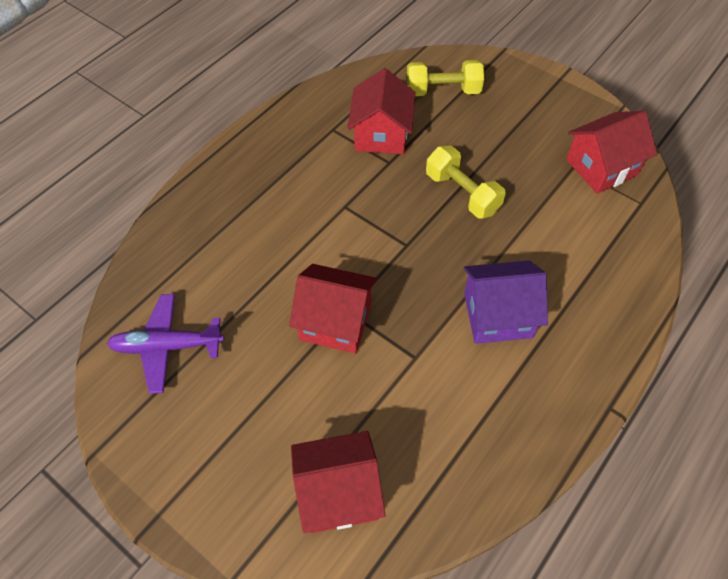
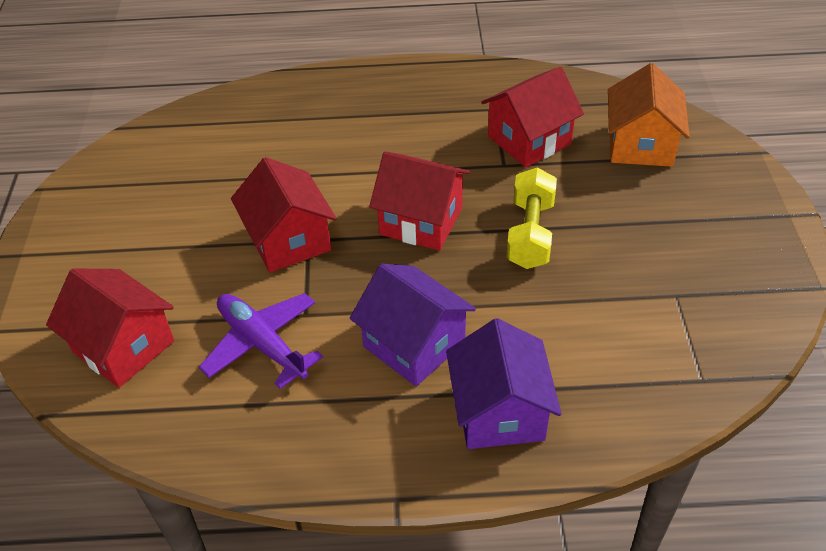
camera: 50 degrees right, 10 degrees down
purple plane [107,294,224,394] -> purple plane moved to [199,293,323,389]
yellow dumbbell [407,60,484,96] -> orange house [608,63,690,167]
red house [566,111,657,194] -> red house moved to [369,151,470,251]
none -> purple house [446,318,561,449]

